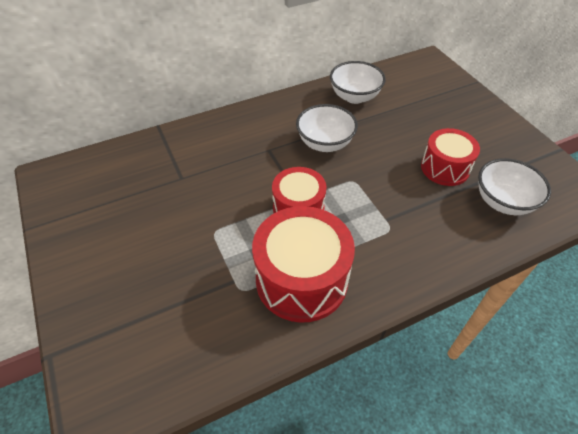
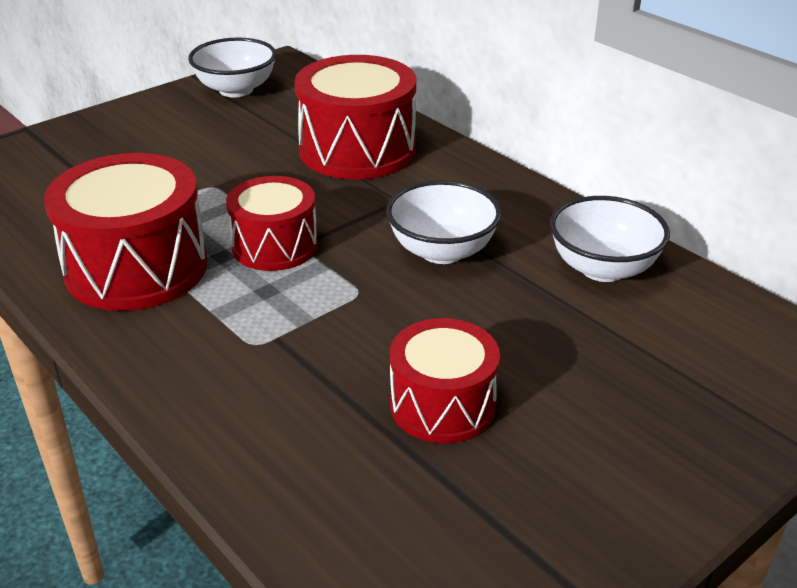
camera: 75 degrees right, 15 degrees down
white bowl [478,158,551,215] -> white bowl moved to [188,38,276,98]
none -> red drum [294,55,416,180]

